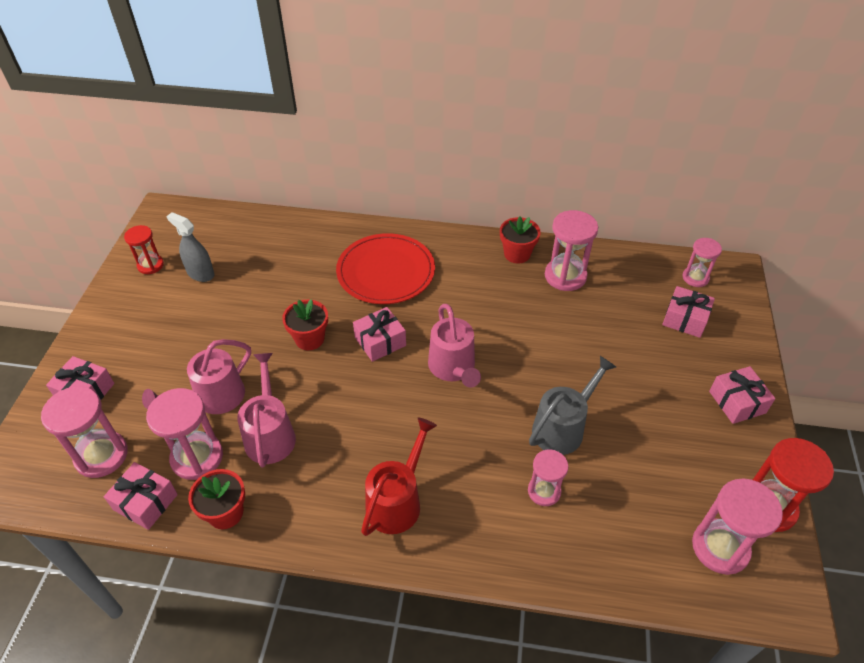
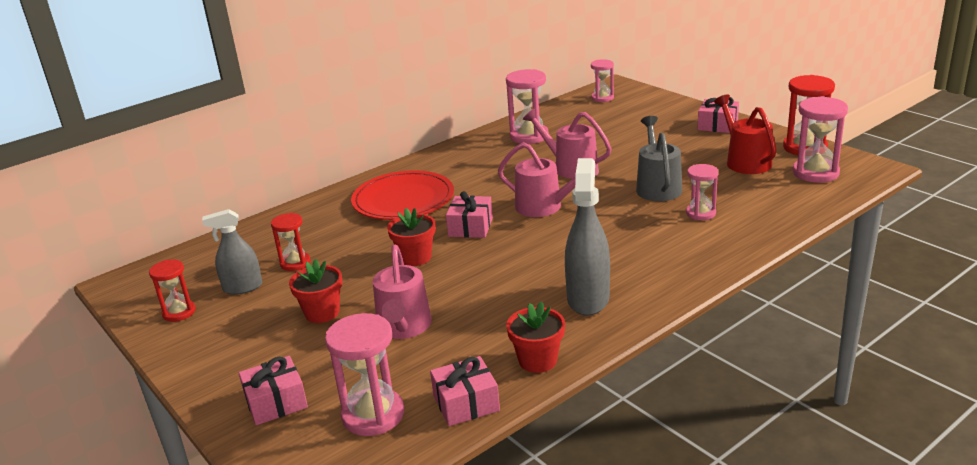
camera: 45 degrees left, 20 degrees down
pink hourglass [146,388,223,480] -> none
pink watering can [237,353,296,468] -> pink watering can moved to [523,108,612,179]
red watering can [361,417,437,536] -> red watering can moved to [714,94,777,174]
red flower pot [500,217,541,264] -> red flower pot moved to [289,259,342,323]
pink gift [662,286,715,338] -> none
none -> red hourglass [271,213,310,271]
none -> grey spray bottle [565,158,610,316]

